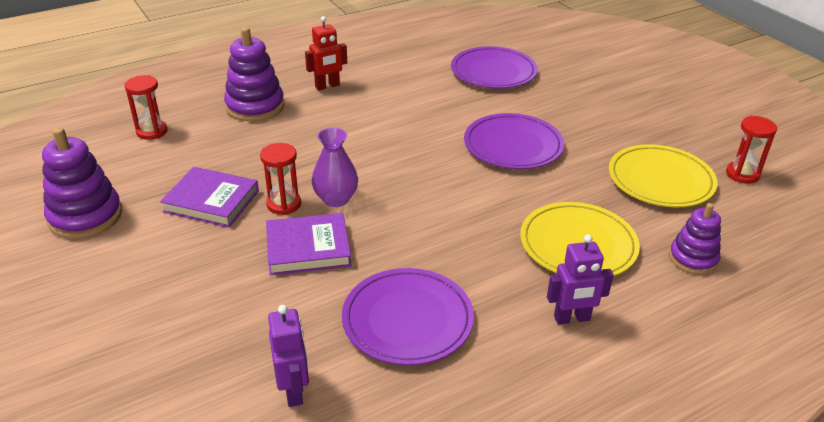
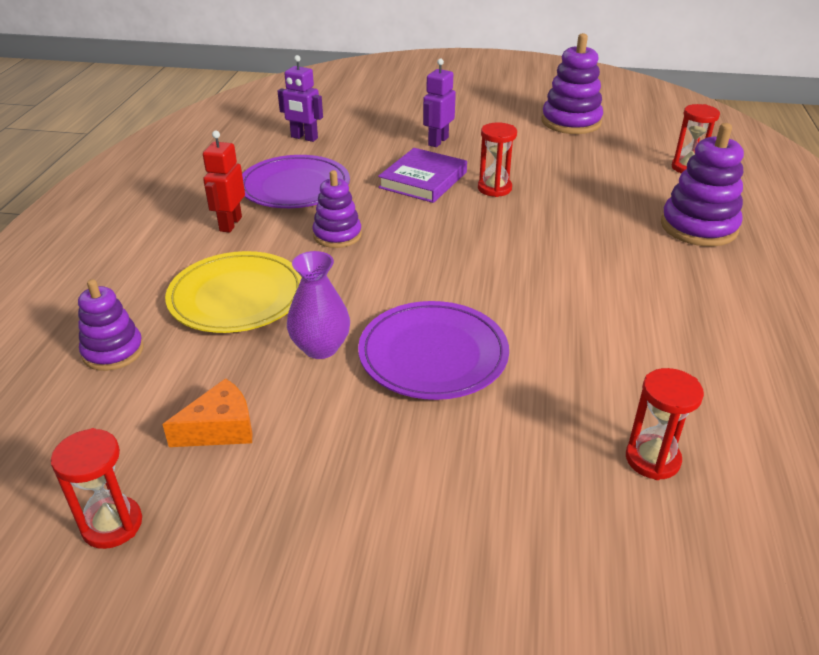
camera: 130 degrees right, 0 degrees up
purple book [160,167,259,228] -> none
red robot [305,16,347,90] -> red robot moved to [203,131,245,233]
purple vase [312,127,358,207] -> purple vase moved to [287,251,350,359]
purple plate [451,46,538,89] -> red hourglass [626,368,704,480]
purple robot [547,234,614,325] -> purple robot moved to [423,59,456,147]
yellow plate [609,144,718,207] -> orange cheese [162,378,252,447]
none -> purple stacking toy [312,170,362,248]

